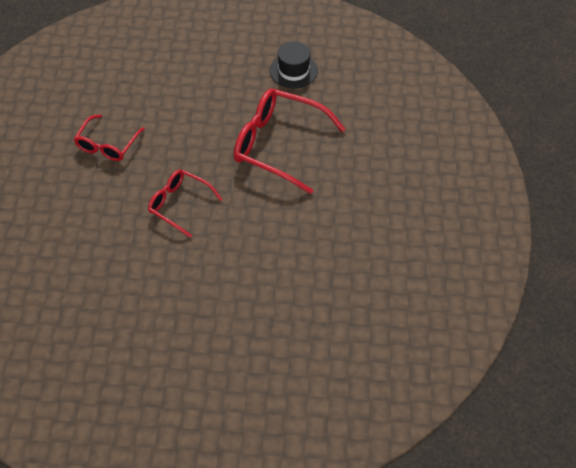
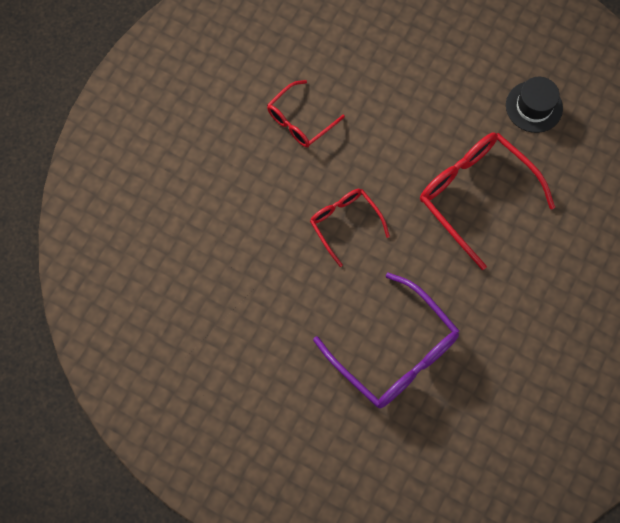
camera: 25 degrees right, 15 degrees up
none -> purple glasses [313,273,459,408]

